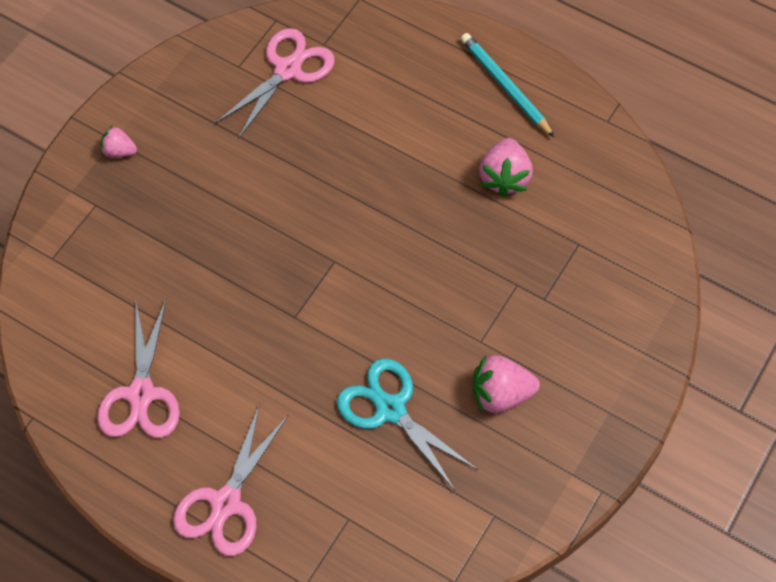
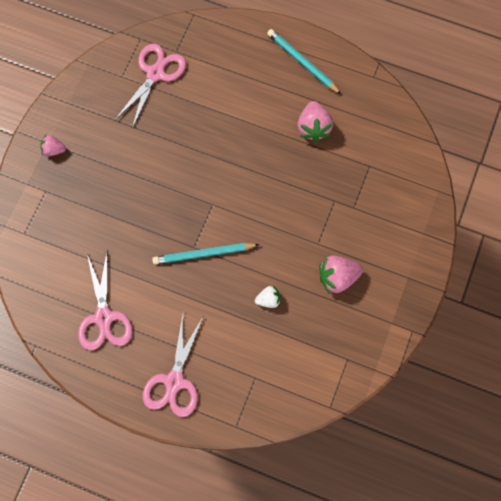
camera: 10 degrees left, 10 degrees up
turquoise scissors [337,358,478,490] -> white strawberry [255,286,280,308]
none -> turquoise pencil [152,243,260,264]

